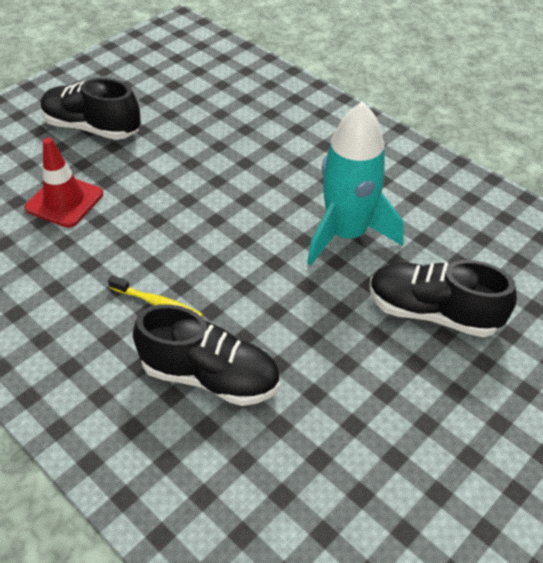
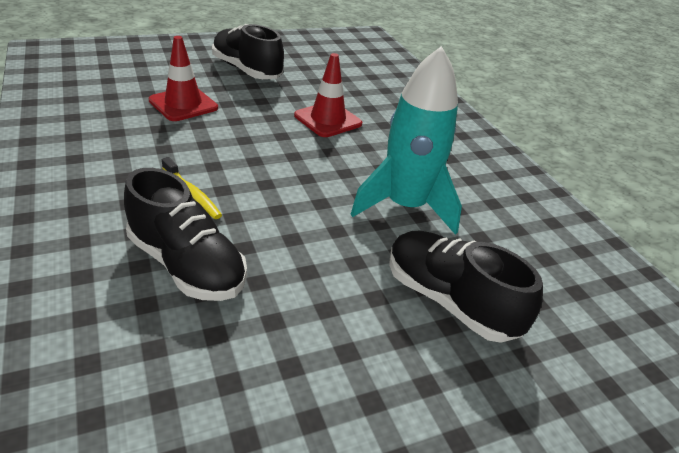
camera: 20 degrees right, 10 degrees down
none -> red traffic cone [294,53,362,137]

